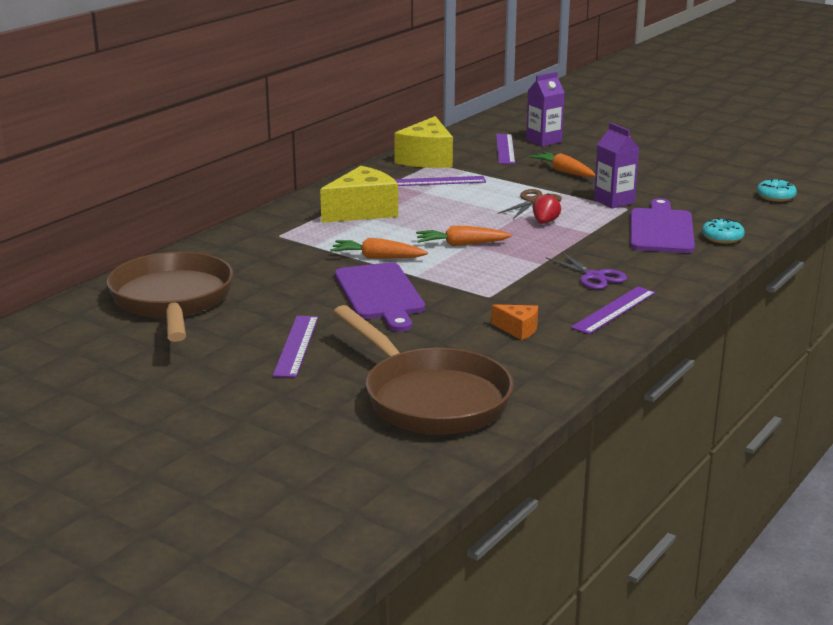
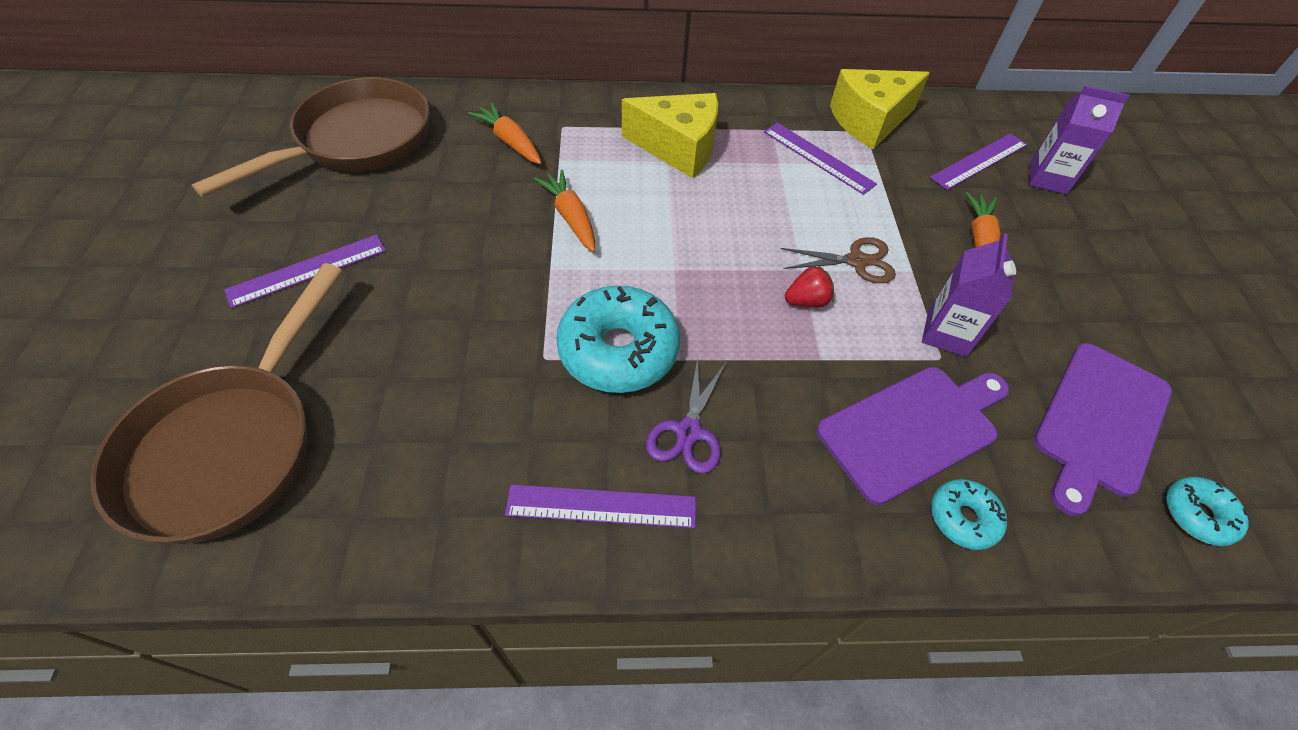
camera: 50 degrees right, 30 degrees up
purple cutting board [335,262,425,332] -> purple cutting board moved to [1034,343,1172,516]
orange carrot [416,226,512,246] -> orange carrot moved to [468,102,542,164]
orange cheese [491,304,538,340] -> none
none -> turquoise donut [556,286,680,393]

